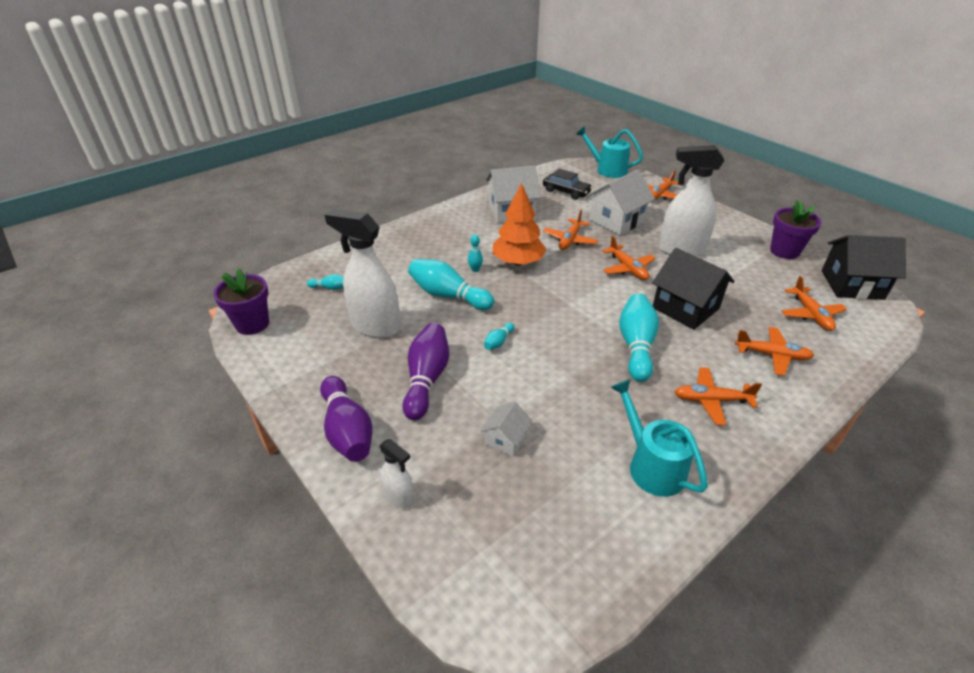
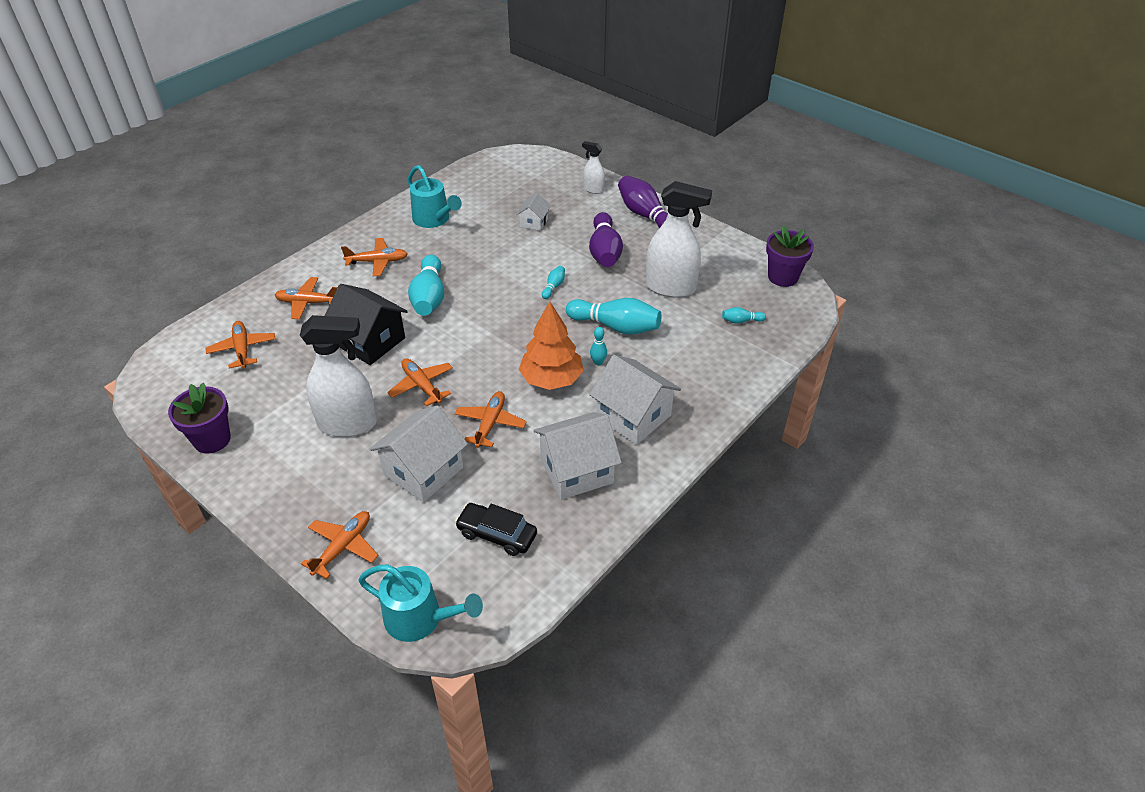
camera: 170 degrees right, 5 degrees up
black house [822,235,906,300] -> none
none -> white house [589,355,681,445]

